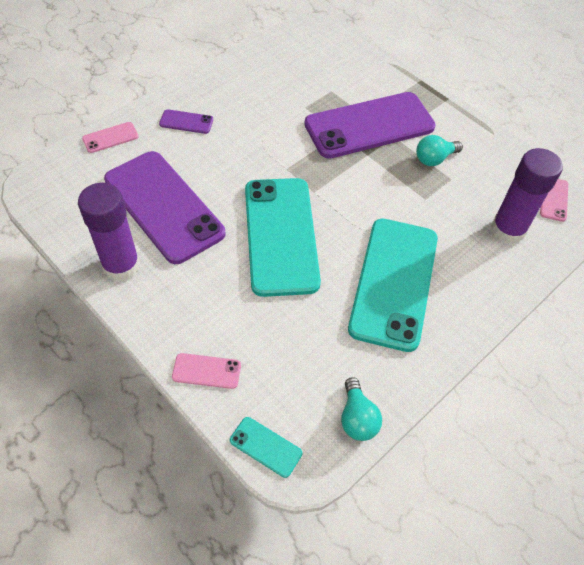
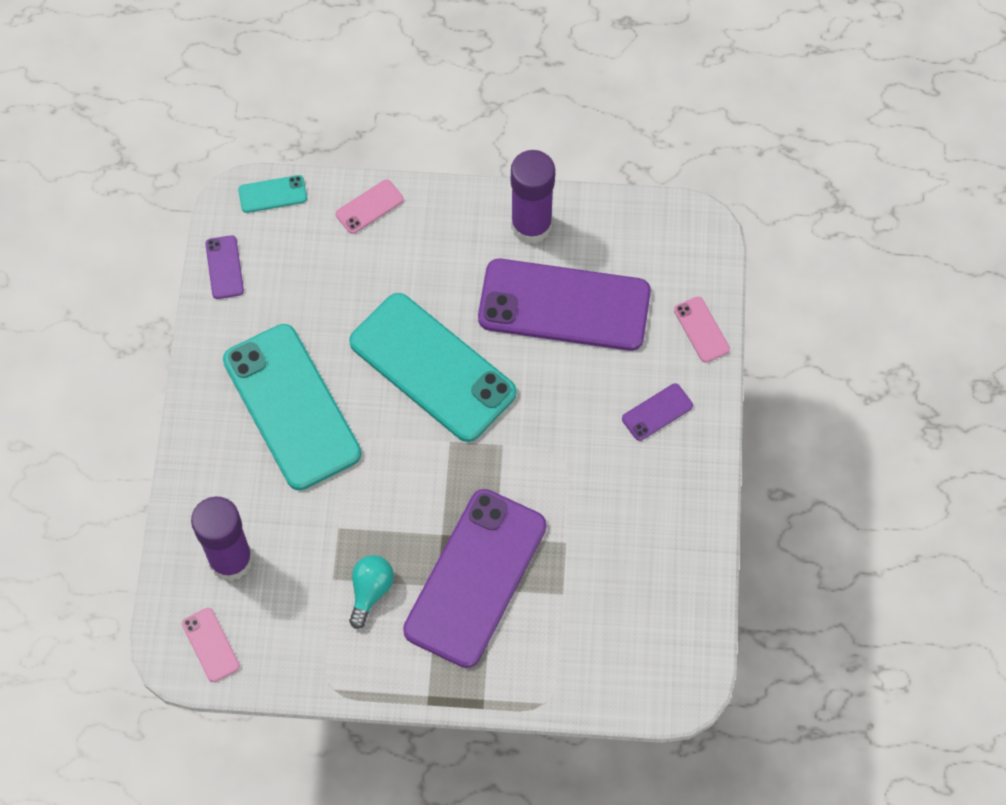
camera: 140 degrees right, 10 degrees up
pink phone [82,122,139,153] -> pink phone turned 45 degrees counterclockwise [674,297,730,363]
turquoise light bulb [341,377,382,441] -> purple phone [205,235,244,299]

